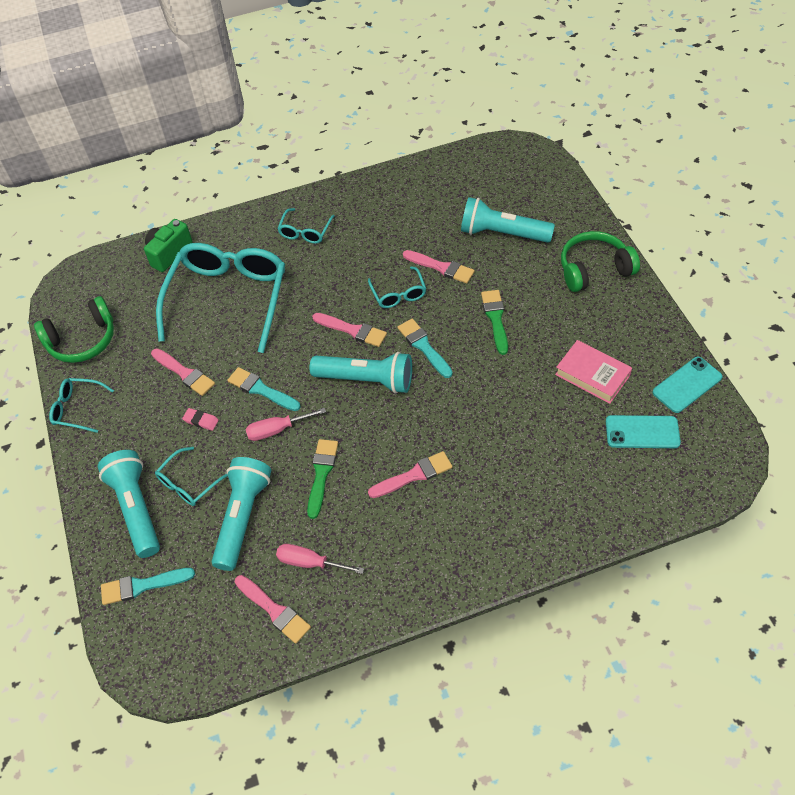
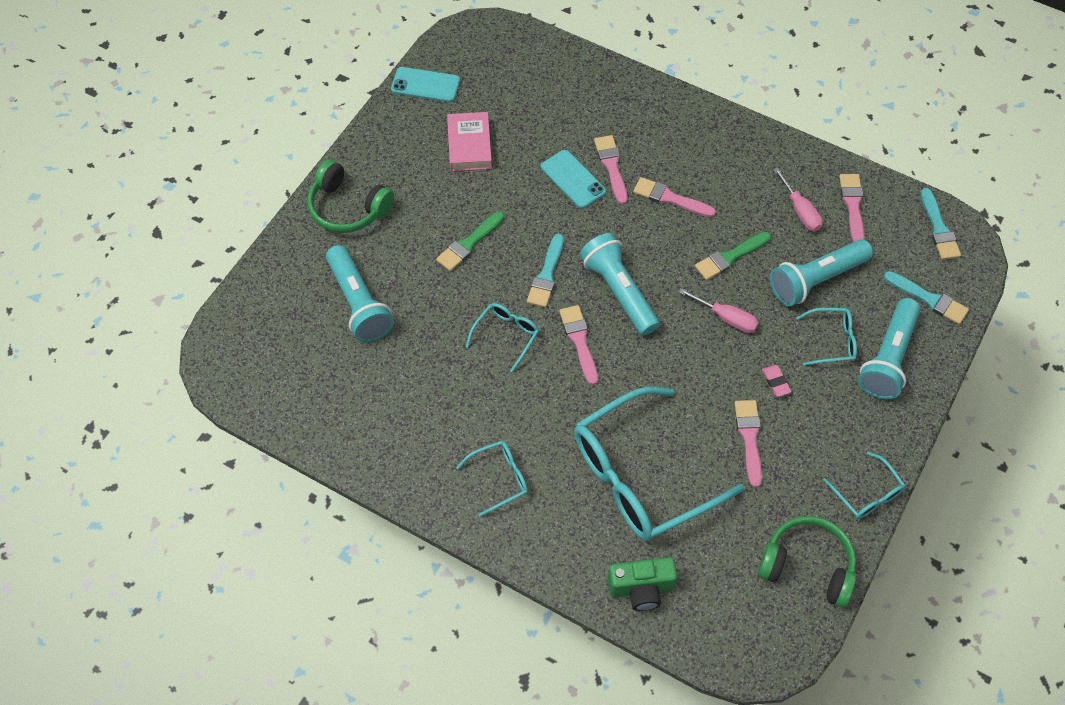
camera: 135 degrees left, 5 degrees up
turquoise brush [227,367,301,411] -> turquoise brush moved to [921,188,961,260]
pink brush [403,250,475,284] -> pink brush moved to [594,135,628,205]
turquoise phone [606,415,681,448] -> turquoise phone moved to [541,150,606,209]

